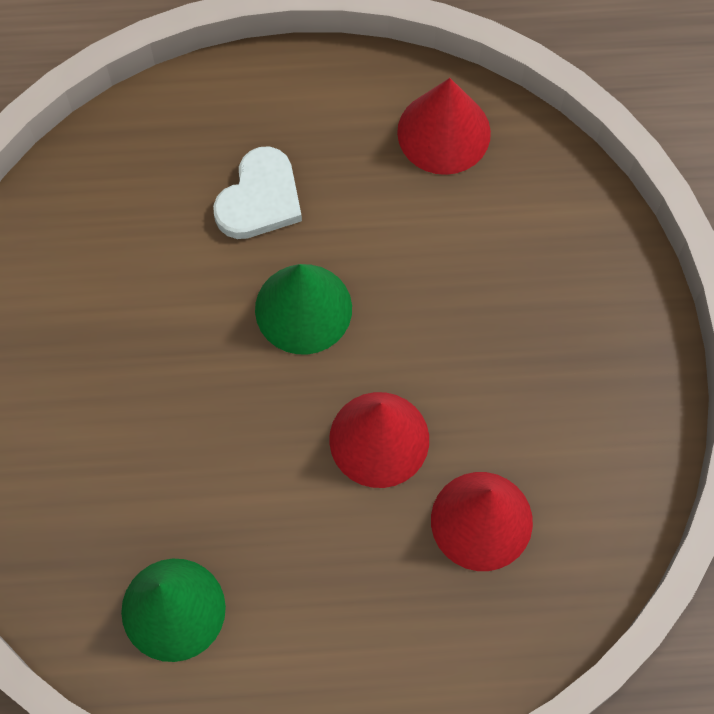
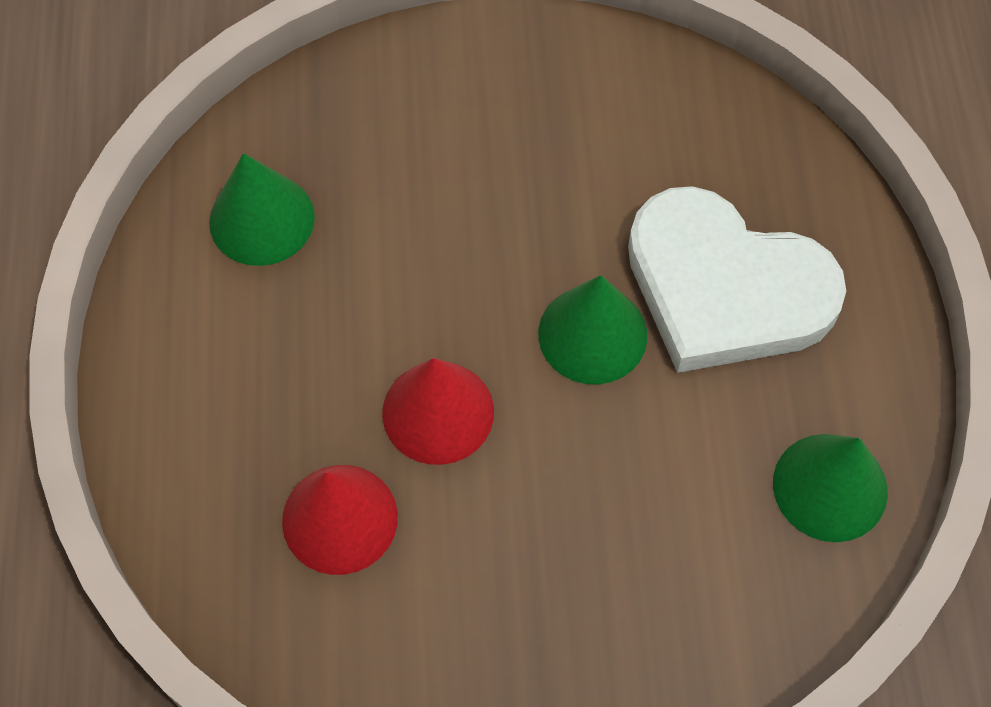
camera: 90 degrees right, 5 degrees down
white heart [213,146,302,239] -> white heart [628,186,846,373], size x1.93
red cone [397,78,491,175] -> green cone [773,434,888,542]

